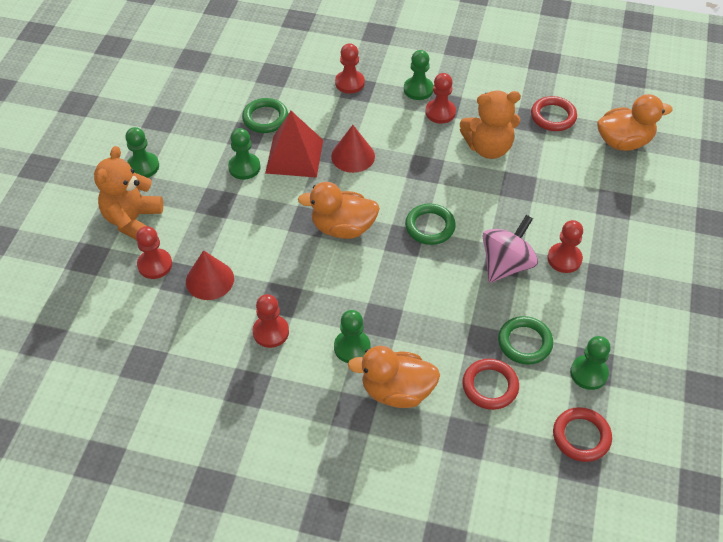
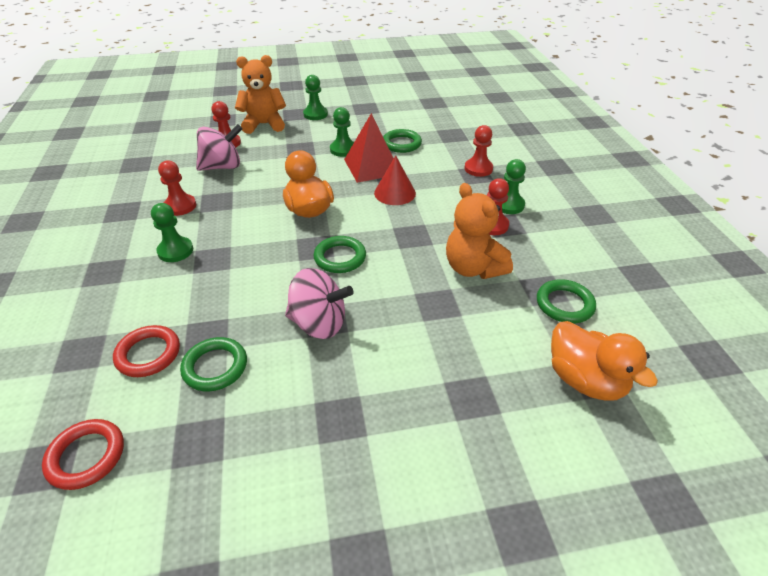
camera: 65 degrees right, 10 degrees down
red cone [186,250,234,300] -> pink spinning top [196,124,242,171]
orange duck [348,346,440,408] -> none
red ring [531,96,577,131] -> green ring [537,279,596,323]
red pawn [548,220,583,273] -> none
green pawn [570,336,611,390] -> none

